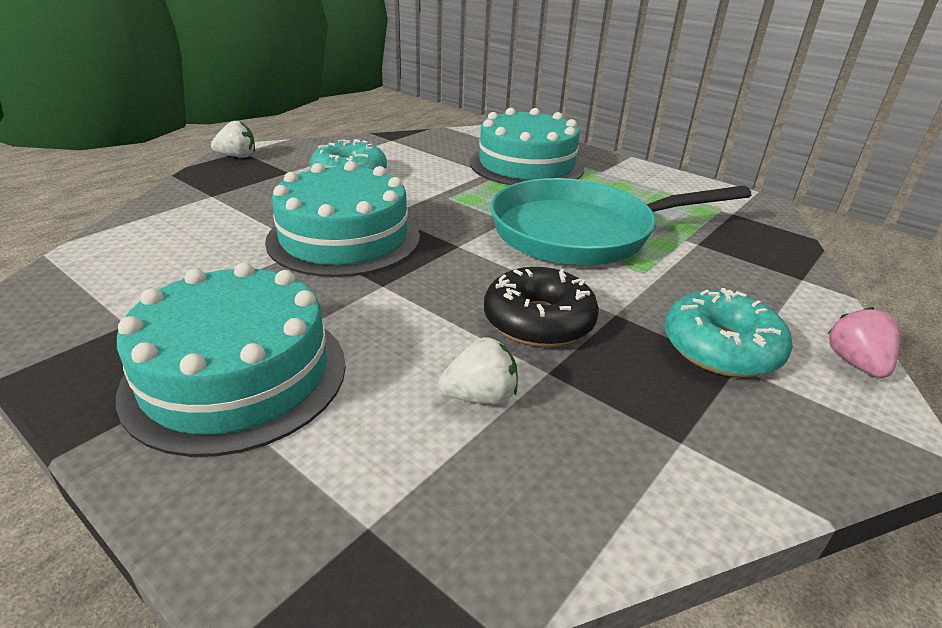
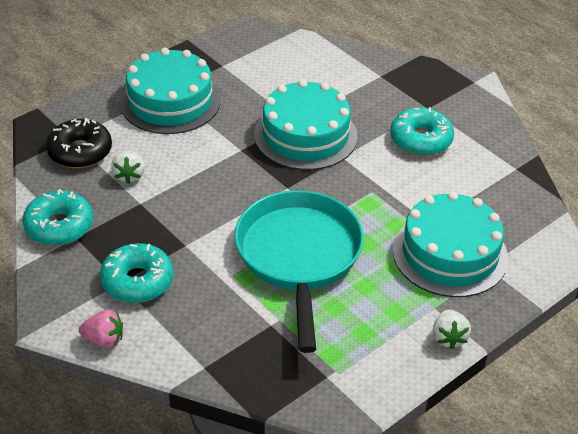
camera: 100 degrees right, 10 degrees up
white strawberry [211,121,255,158] -> white strawberry moved to [433,310,471,350]
black donut [484,267,599,347] -> black donut moved to [46,118,112,168]
none -> turquoise donut [22,189,93,246]

